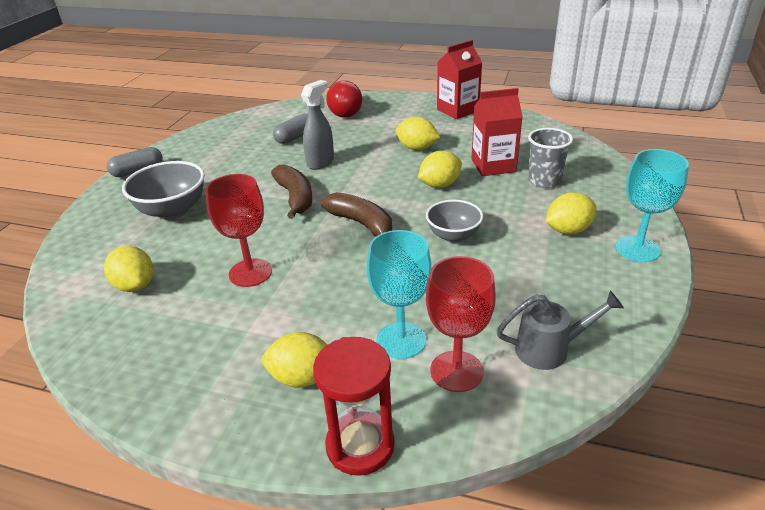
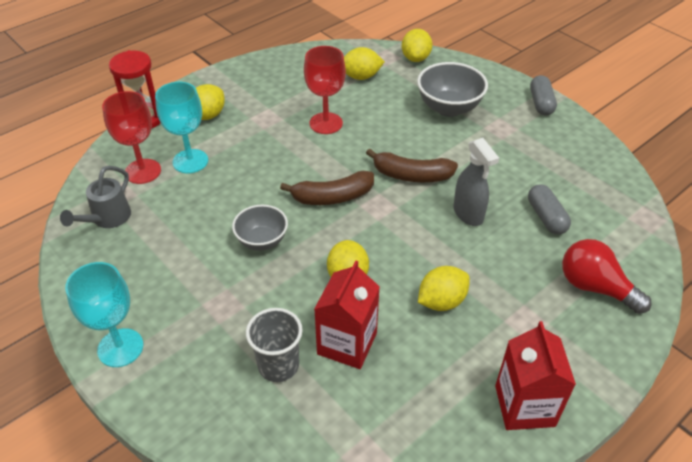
camera: 120 degrees right, 10 degrees up
yellow lemon [545,192,597,235] -> yellow lemon moved to [402,29,432,62]

